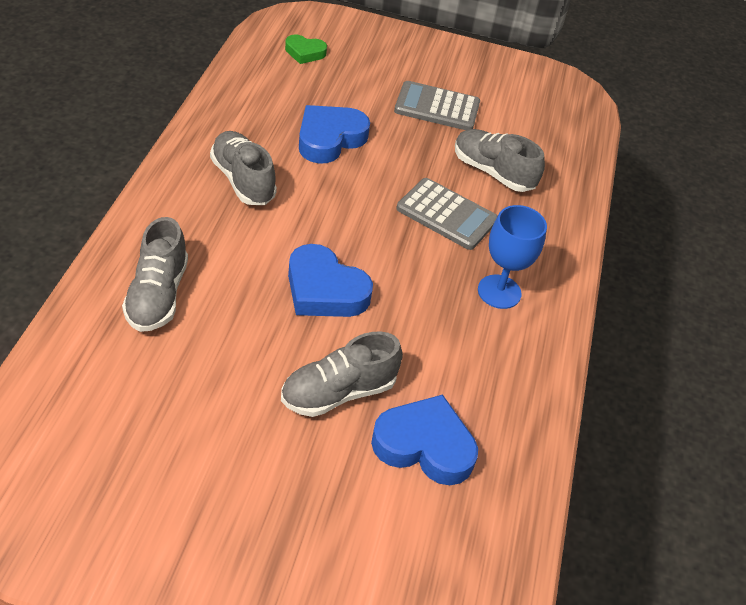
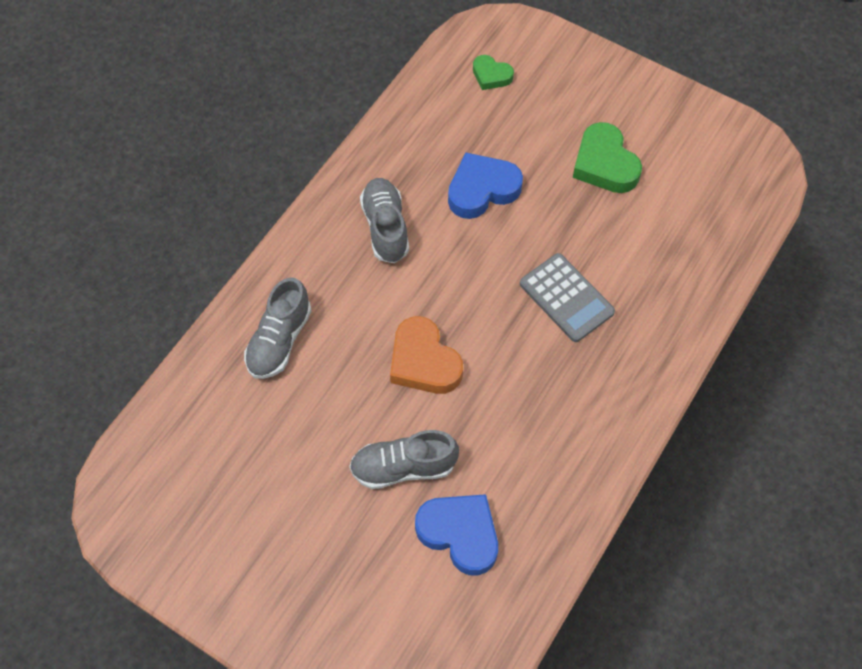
camera: 25 degrees right, 15 degrees up
blue heart [288,244,373,317] -> orange heart [390,316,463,394]
grey calculator [394,81,480,130] -> green heart [573,122,642,193]
grey shoe [455,129,545,192] -> none
blue goblet [478,205,547,309] -> none

